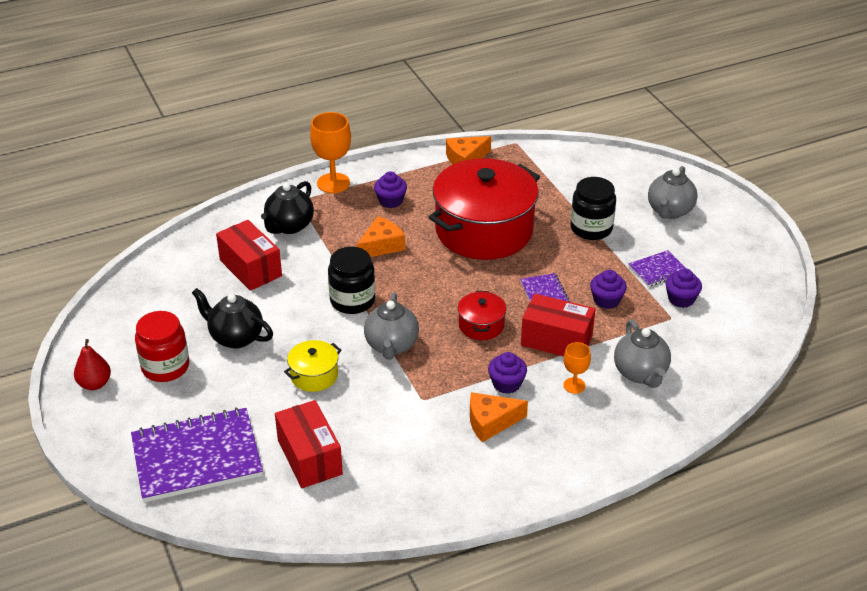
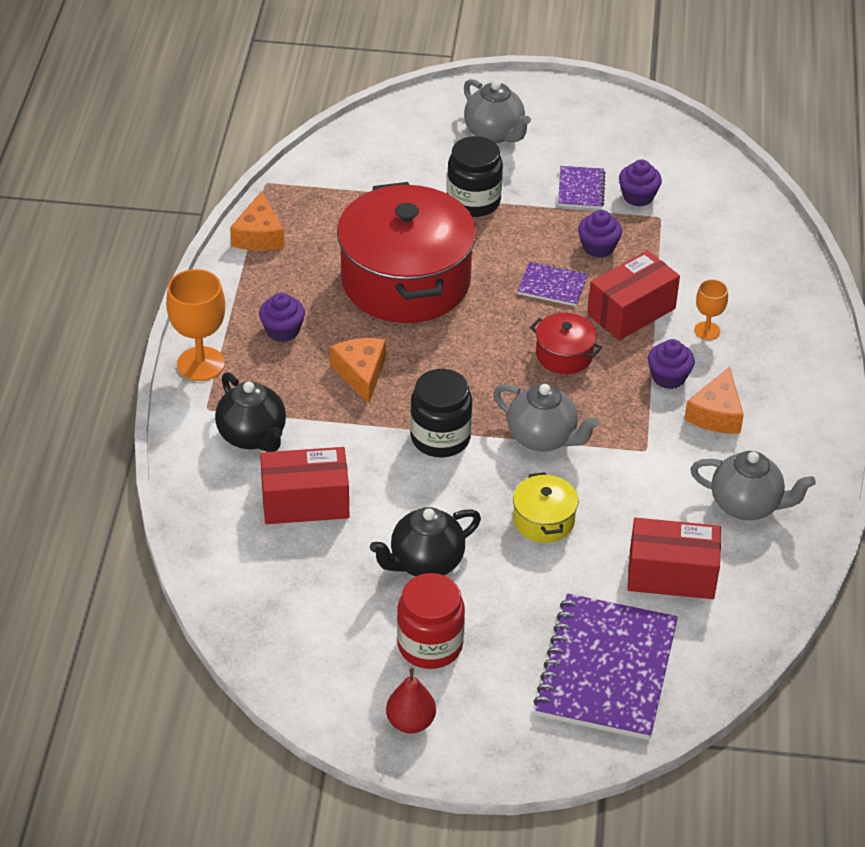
camera: 60 degrees left, 5 degrees up
grey teapot [614,319,671,388] -> grey teapot moved to [690,451,816,520]

